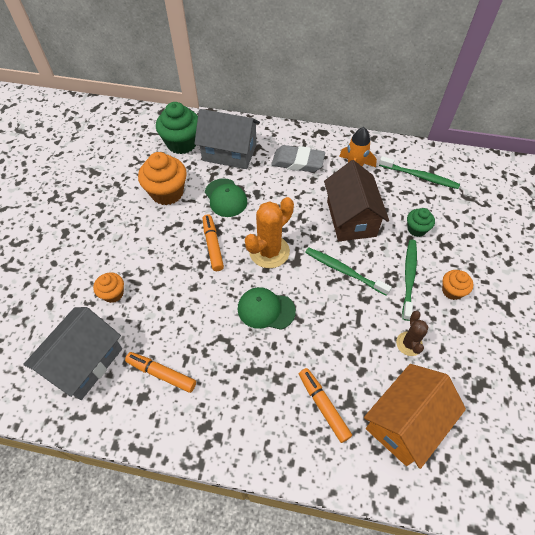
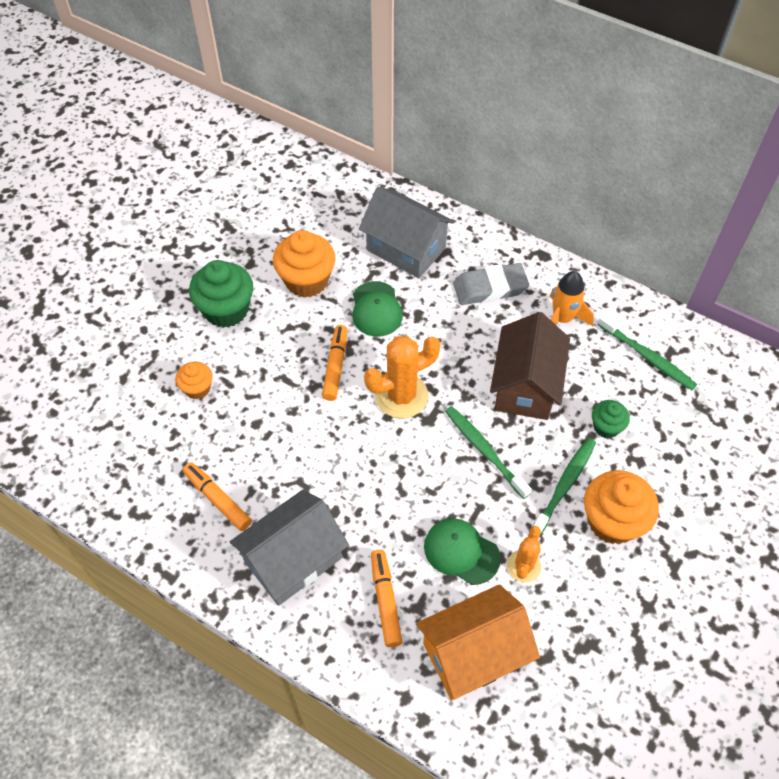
camera: 20 degrees right, 0 degrees up
grey house [23,307,122,400] -> grey house moved to [230,490,349,606]
green cupcake [156,102,198,154] -> green cupcake moved to [189,260,253,328]
green cap [238,287,296,330] -> green cap moved to [424,518,501,585]
grey eraser [271,145,325,172] -> grey eraser turned 45 degrees counterclockwise [453,263,529,305]
brown cactus [396,311,429,356] -> orange cactus [507,526,541,582]
orange cupcake [442,270,474,300] -> orange cupcake [584,470,659,544], size x1.81

